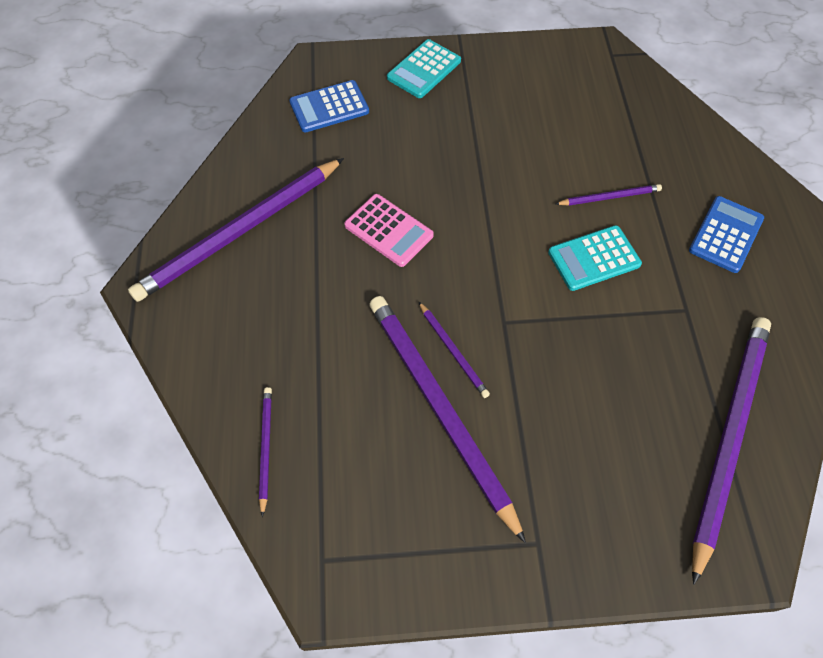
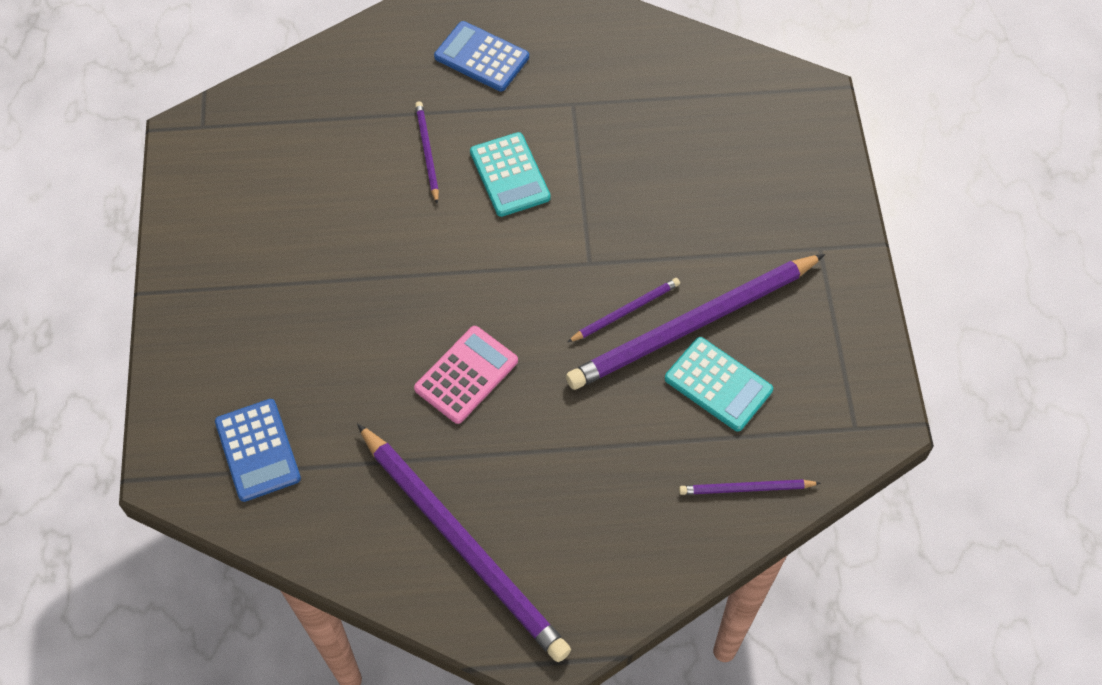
camera: 90 degrees left, 0 degrees up
turquoise calculator [387,39,461,98] -> turquoise calculator moved to [665,337,773,432]
purple pencil [692,317,771,585] -> none

